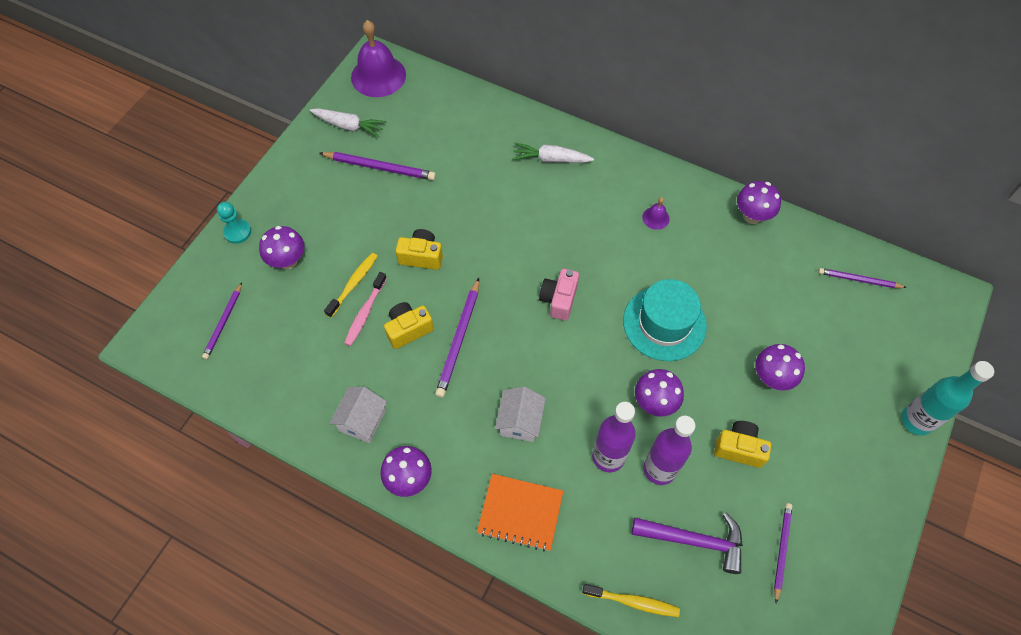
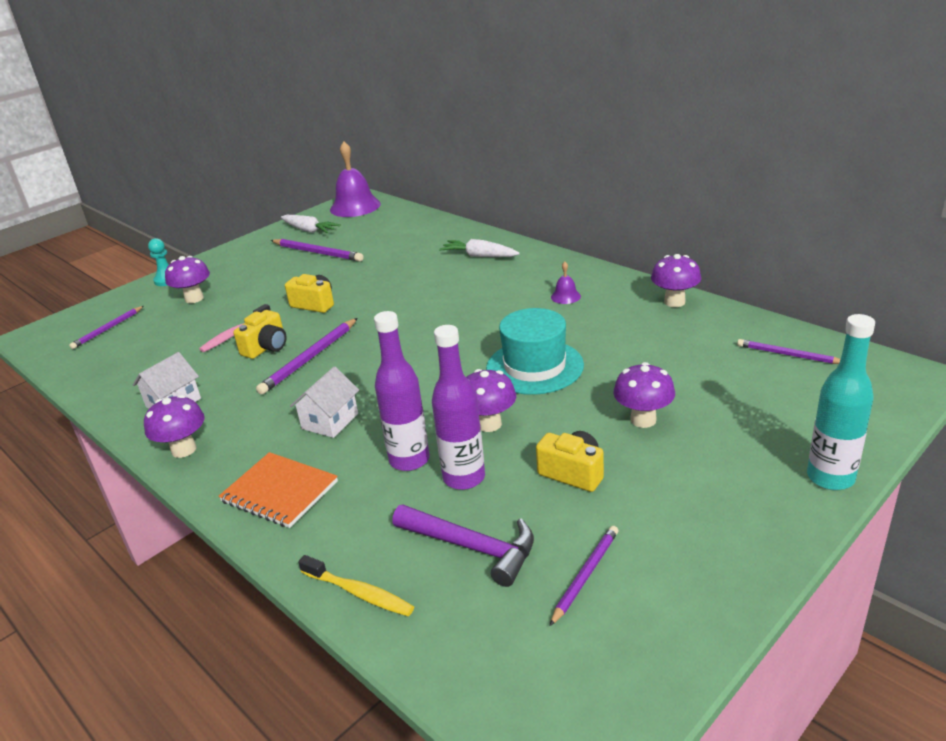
camera: 20 degrees right, 30 degrees down
yellow toothbrush [324,253,378,318] -> none
yellow camera [384,302,434,349] -> yellow camera turned 135 degrees clockwise [233,310,287,359]
pink camera [539,269,579,321] -> none

